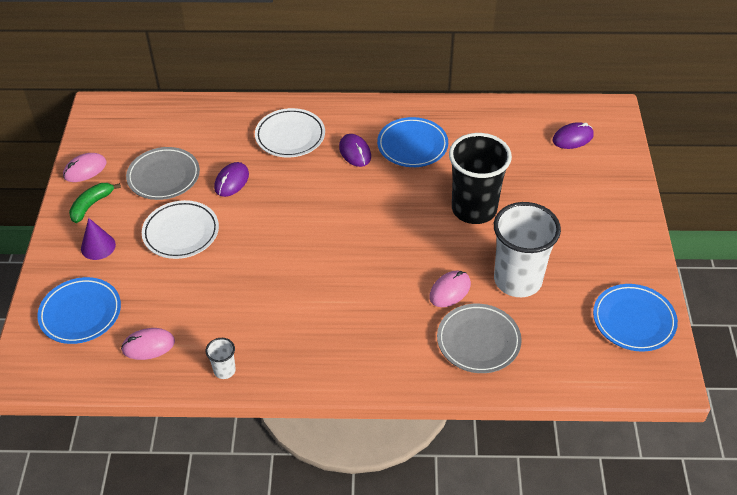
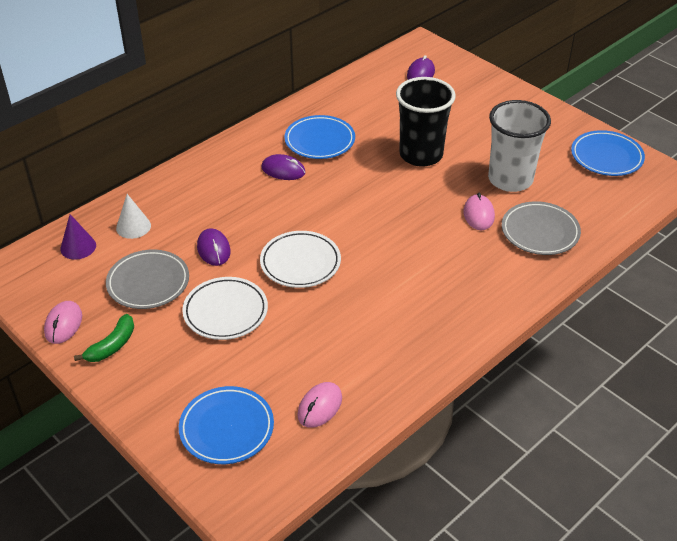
camera: 45 degrees left, 5 degrees down
green banana [69,183,121,223] -> green banana turned 135 degrees counterclockwise [74,314,134,362]
purple cone [81,218,116,260] -> purple cone moved to [60,214,96,260]
white cup [206,338,236,379] -> none
white plate [255,108,325,157] -> white plate moved to [260,231,341,288]
none -> white cone [116,194,151,239]

